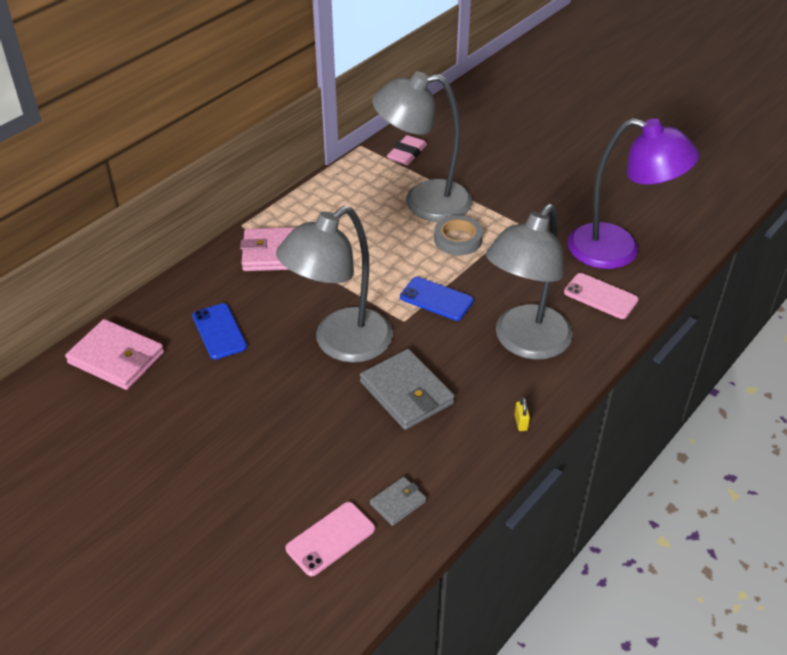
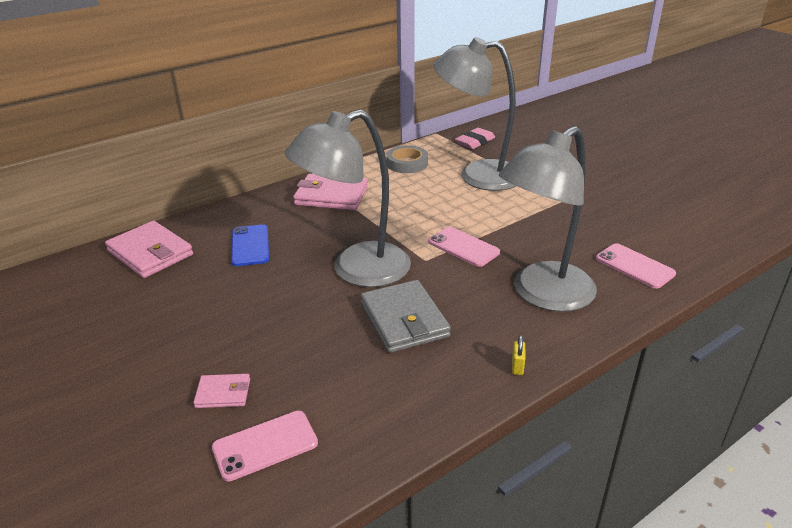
camera: 15 degrees right, 10 degrees down
grey wallet [370,476,426,526] -> none
blue phone [400,277,474,321] -> pink phone [428,227,500,267]
grey tape [434,215,483,255] -> grey tape moved to [386,145,428,173]
purple lamp [567,118,699,269] -> none
none -> pink wallet [193,374,250,408]

